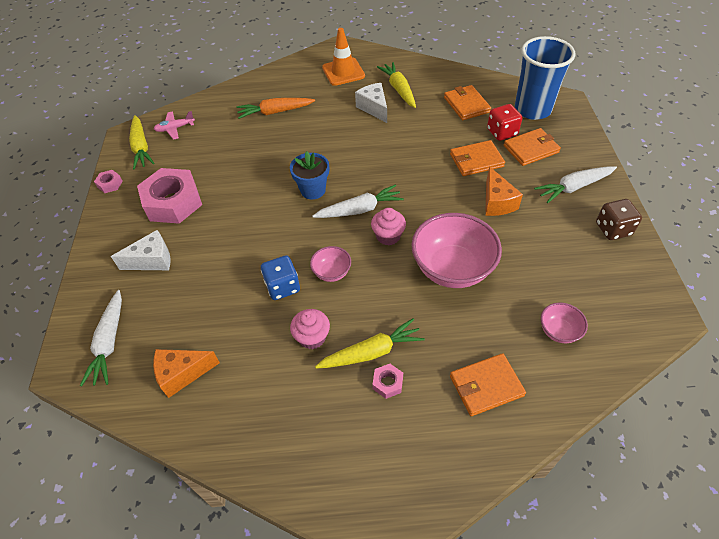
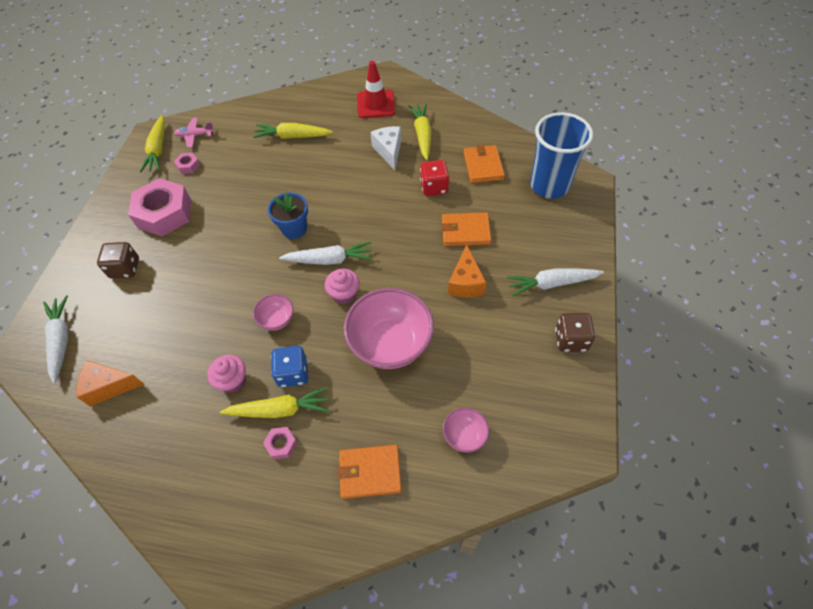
camera: 15 degrees right, 5 degrees up
white carrot [80,290,122,386] -> white carrot turned 150 degrees clockwise [43,295,68,383]
pink nut [94,170,123,193] -> pink nut moved to [174,152,200,174]
white cheese [111,230,170,270] -> brown dice [97,242,139,279]
orange carrot [237,98,315,119] -> yellow carrot [253,123,333,139]
blue dice [261,255,300,300] -> blue dice moved to [271,346,308,387]
orange traffic cone [322,28,365,86] -> red traffic cone [357,61,396,118]
red dice [487,104,522,141] -> red dice moved to [420,160,449,196]
orange wallet [504,128,561,166] -> none

